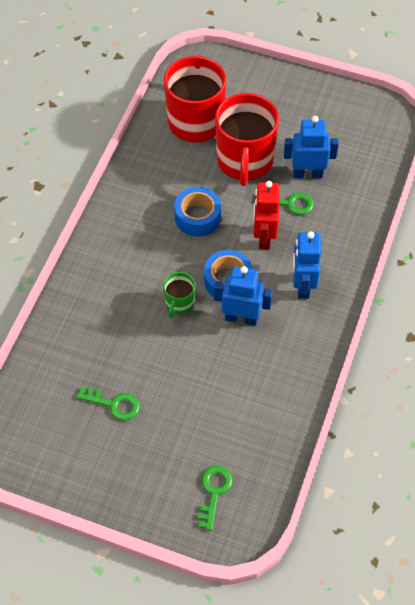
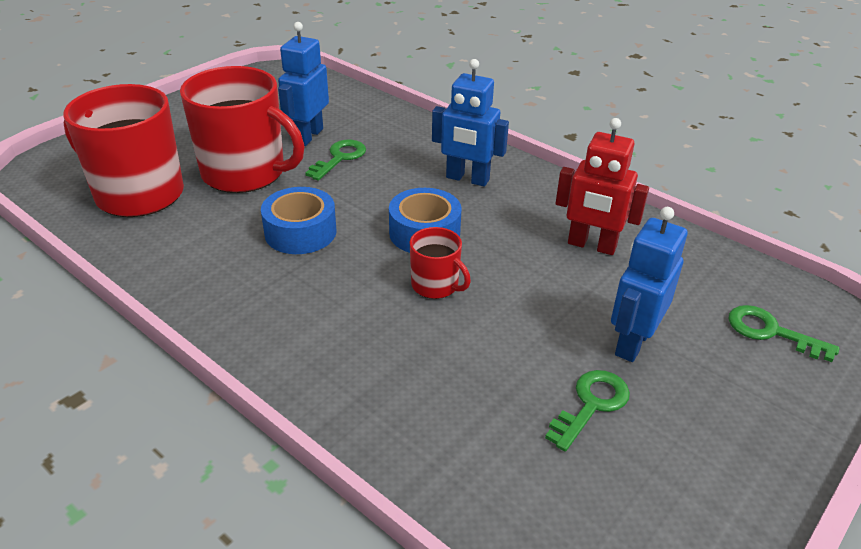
camera: 70 degrees left, 20 degrees down
green mug [163,272,195,318] -> red mug [410,227,471,299]
blue robot [214,266,273,326] -> blue robot moved to [611,207,688,362]
red robot [253,181,279,250] -> red robot moved to [555,118,649,255]

